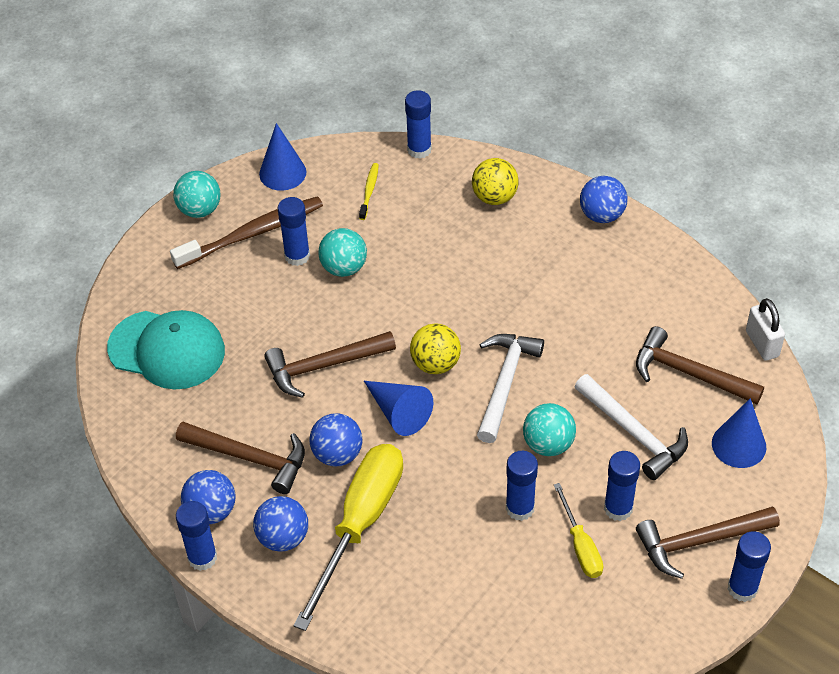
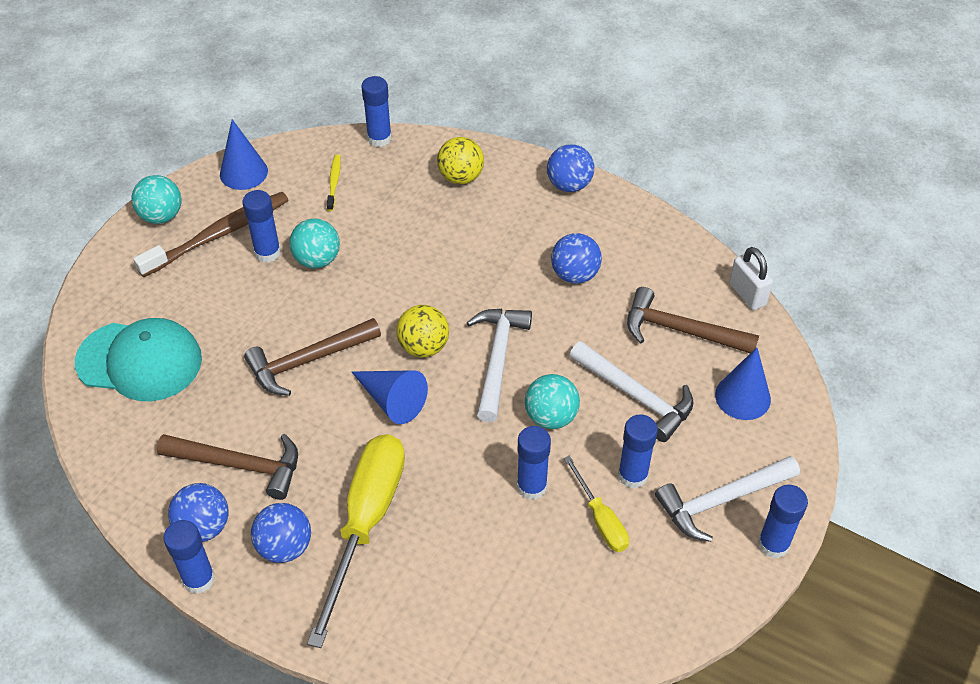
camera: 10 degrees left, 0 degrees up
blue ball [309,414,363,466] -> blue ball moved to [551,233,602,284]
brown hammer [636,507,780,579] -> white hammer [655,456,800,542]

